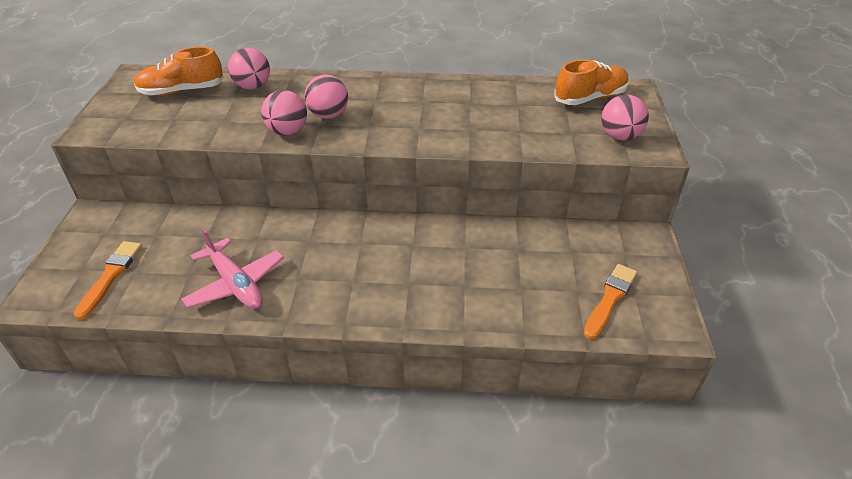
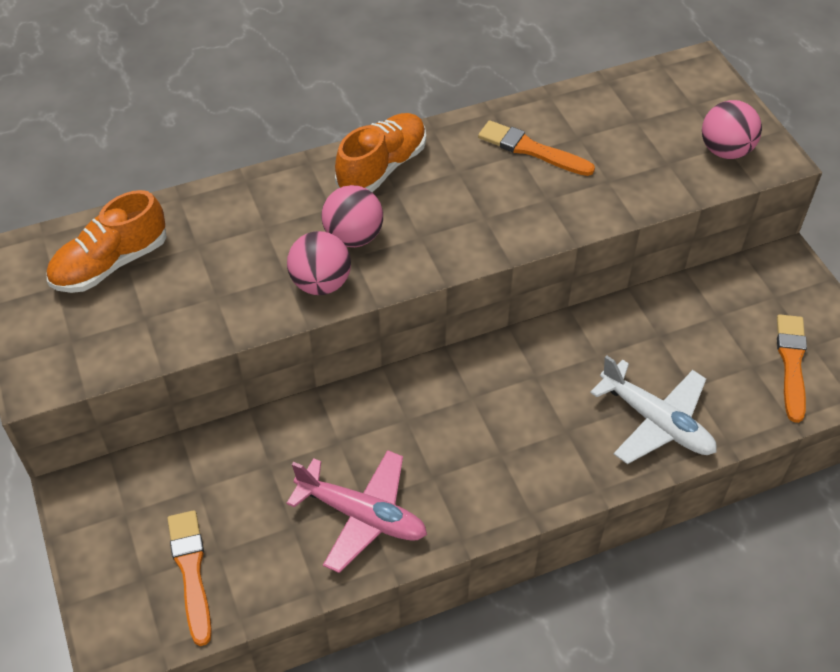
camera: 25 degrees left, 10 degrees up
pink ball [228,48,270,90] -> none
orange shoe [554,60,629,105] -> orange shoe moved to [335,113,426,192]
none -> orange brush [478,120,595,176]
none -> white plane [590,355,717,464]

